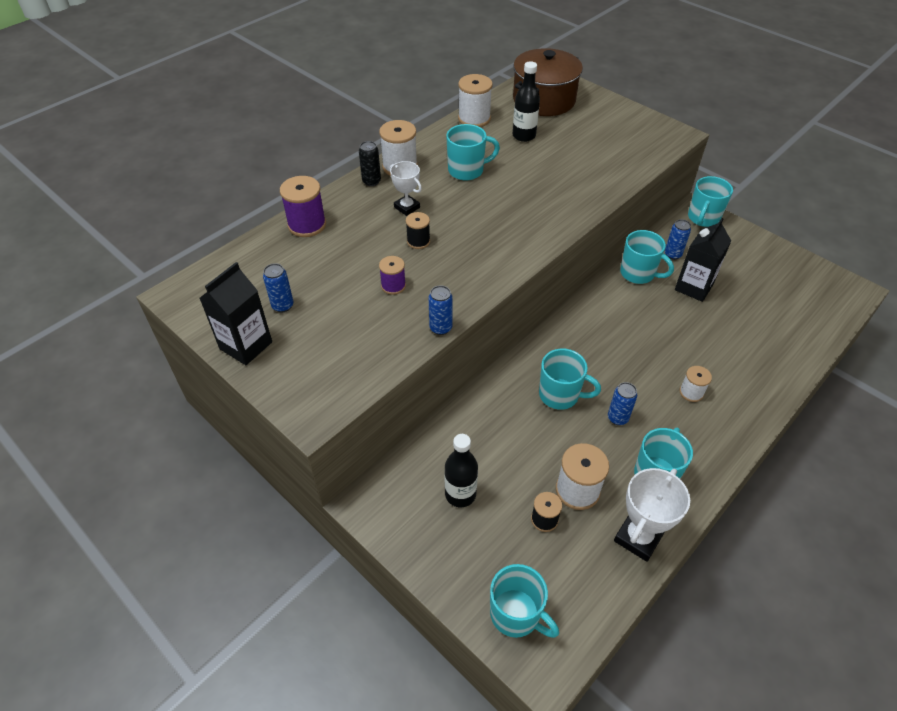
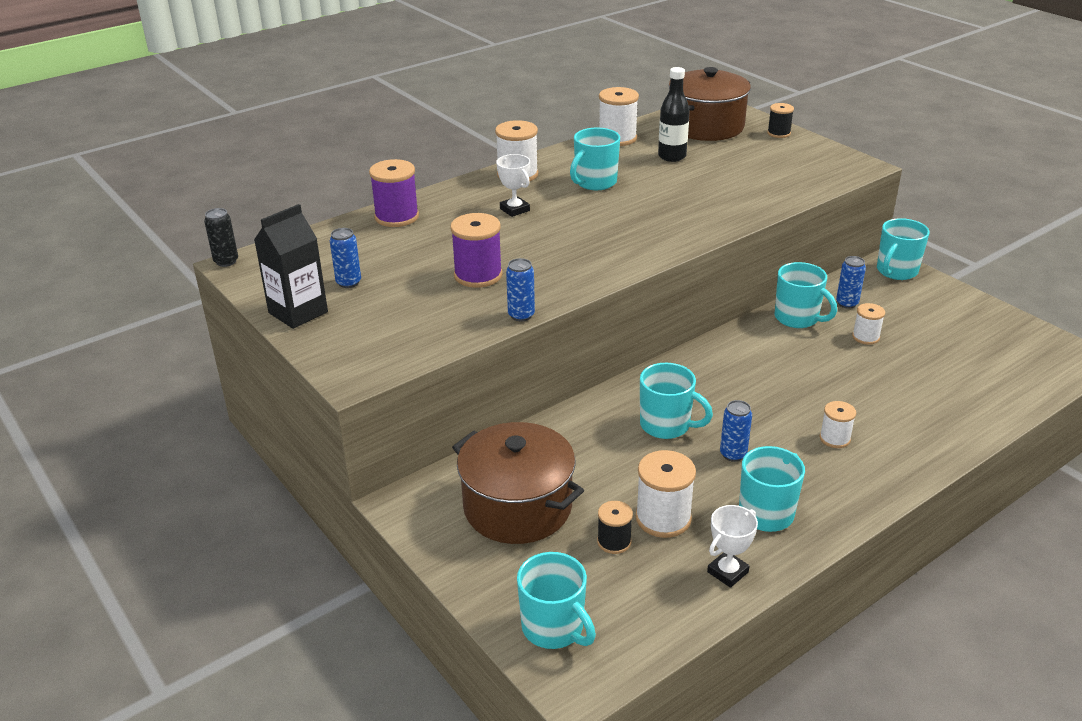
camera: 10 degrees right, 15 degrees down
black can [359,141,381,186] -> black can moved to [204,208,238,267]
purple spool [379,256,406,295] -> purple spool [450,213,502,288], size x1.67
black spool [406,212,430,249] -> black spool moved to [767,103,794,138]
black bottle [445,434,478,507] -> brown pot [452,422,584,544]
turquoise mug [446,124,500,181] -> turquoise mug turned 135 degrees clockwise [570,128,620,190]
white trophy [614,468,690,562] -> white trophy [707,505,758,588], size x0.63
black carton [675,218,731,302] -> white spool [852,303,885,345]

